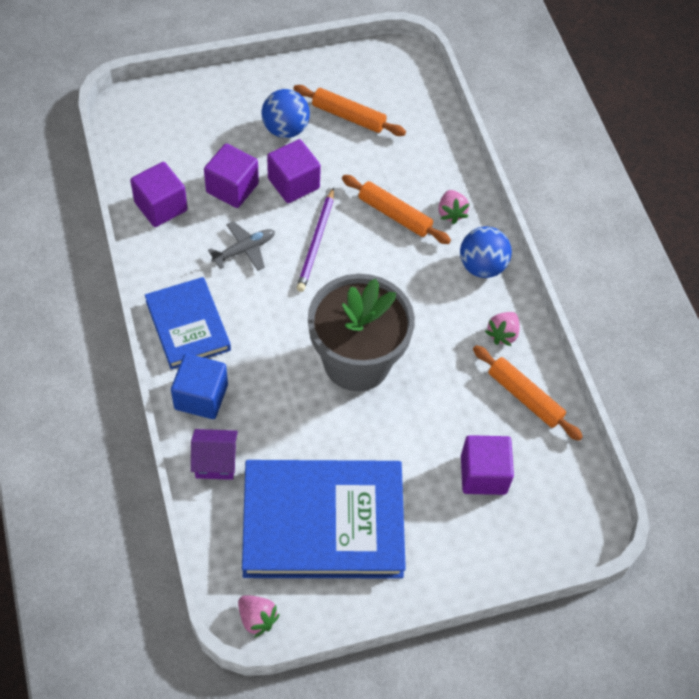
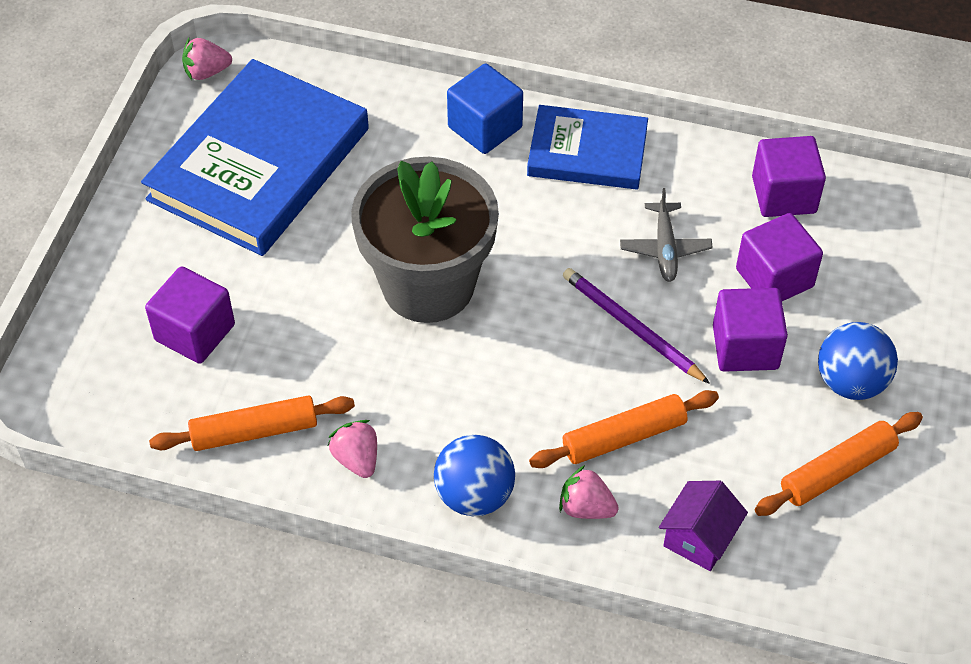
camera: 125 degrees right, 5 degrees down
purple house [191,429,238,480] -> purple house moved to [659,481,748,571]

